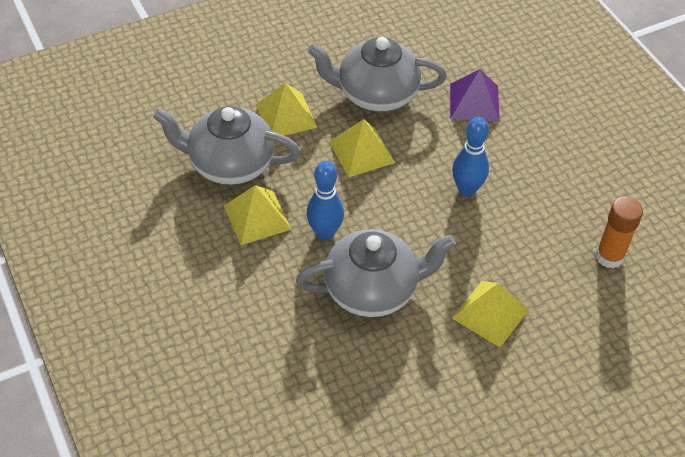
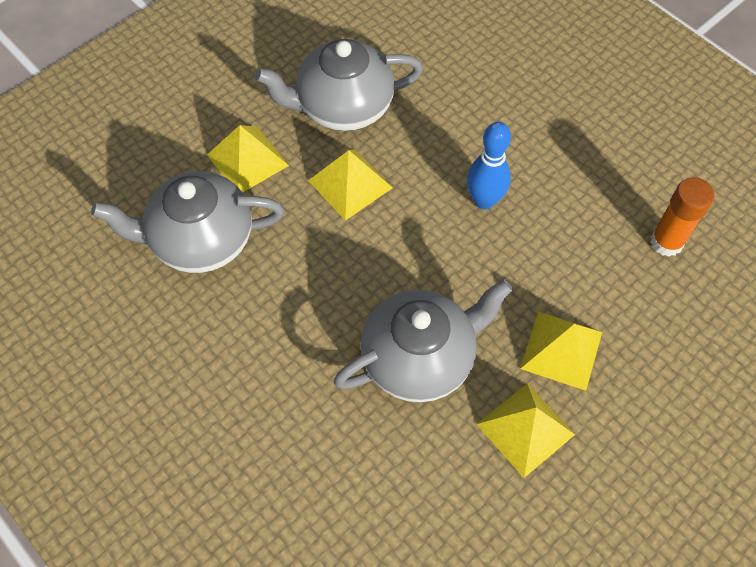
camera: 15 degrees left, 10 degrees up
yellow pyramid [224,185,292,245] -> yellow pyramid moved to [477,383,575,478]
blue bowling pin [306,161,344,240] -> none
purple pyramid [450,69,500,121] -> none

